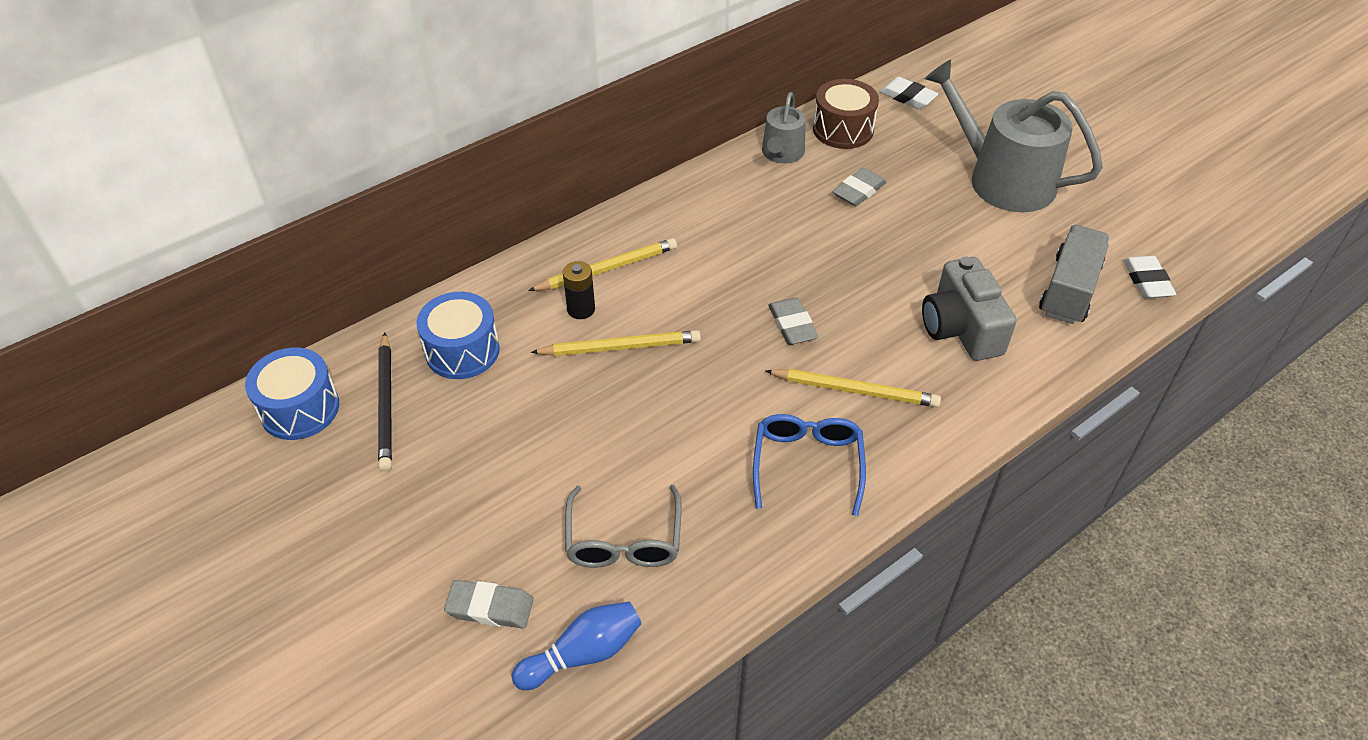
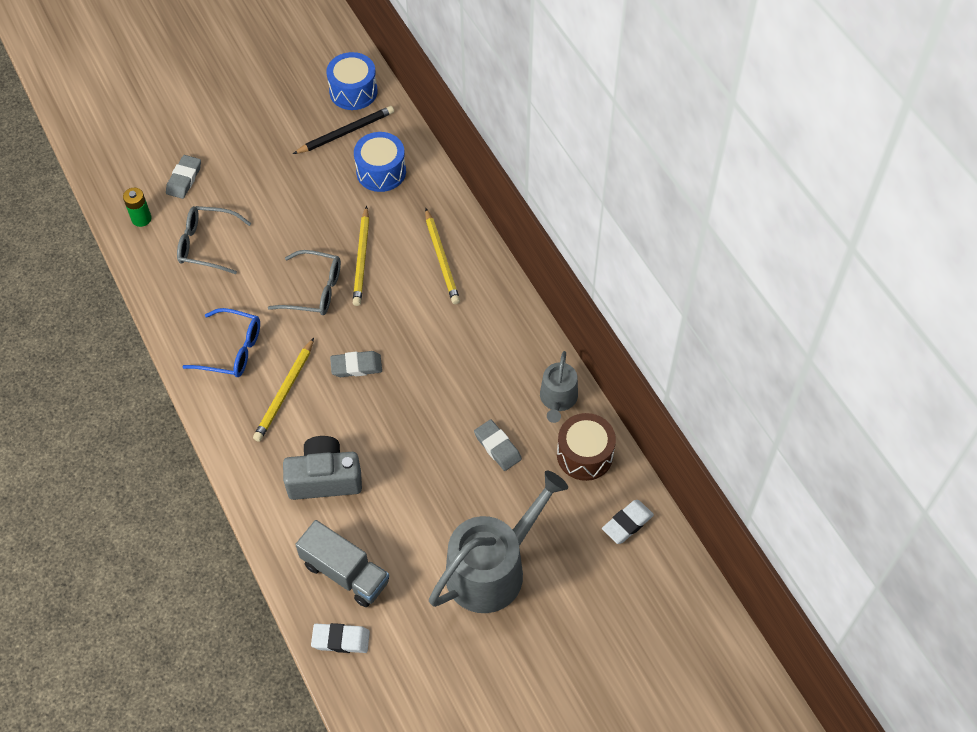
camera: 100 degrees right, 10 degrees up
black pencil [378,332,392,471] -> black pencil turned 150 degrees clockwise [293,106,394,154]
blue bowling pin [511,601,642,690] -> green battery [123,188,152,227]
black battery [563,261,595,319] -> none
grey watering can [762,92,806,164] -> grey watering can turned 105 degrees counterclockwise [540,351,578,423]
none -> grey glasses [268,250,341,315]

